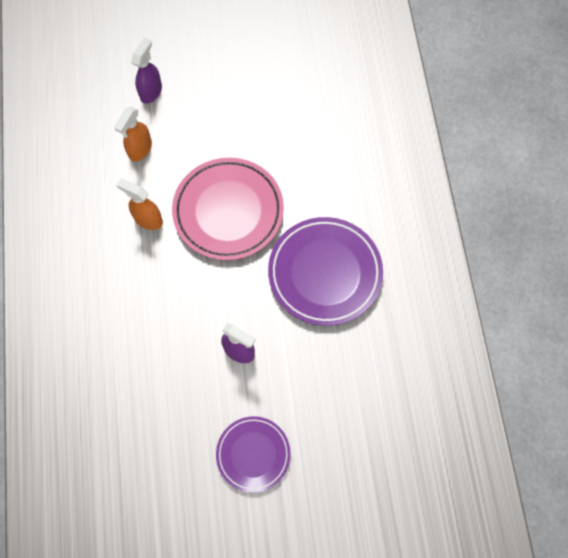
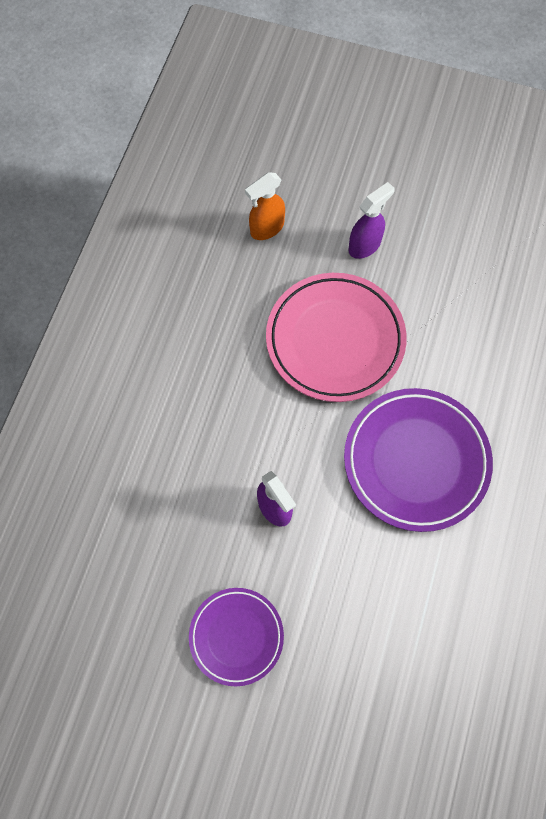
camera: 25 degrees right, 0 degrees up
orange spray bottle [116,179,163,230] -> none
purple spray bottle [131,37,162,104] -> purple spray bottle moved to [349,182,395,259]

